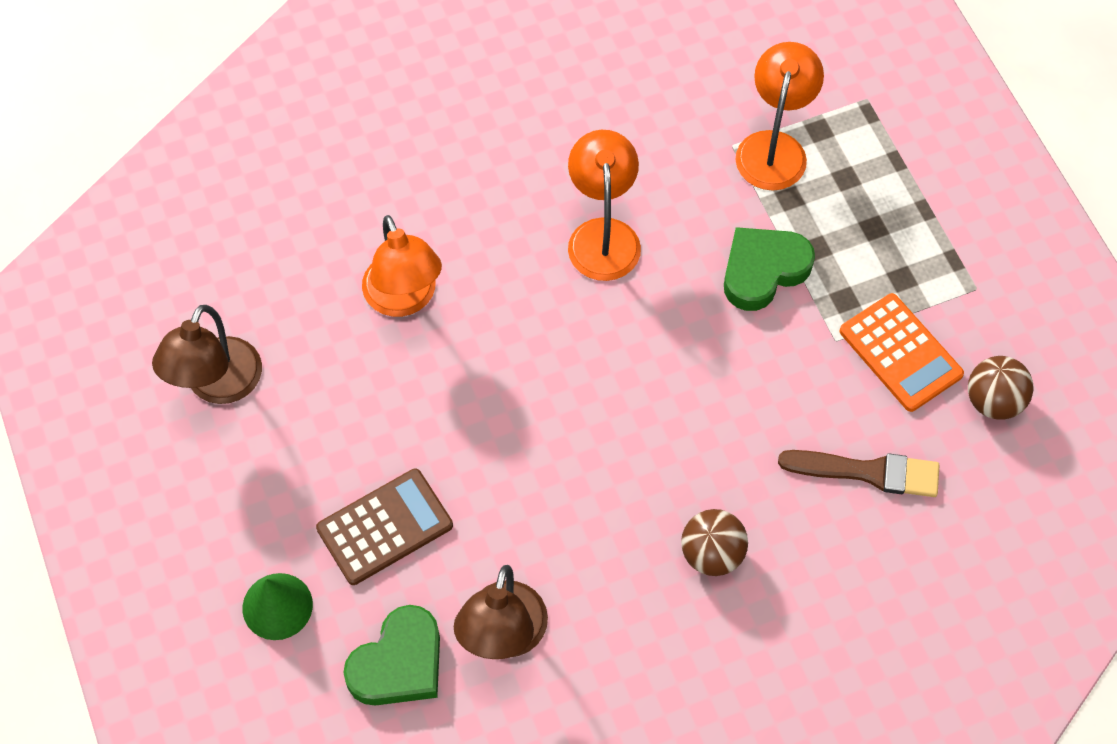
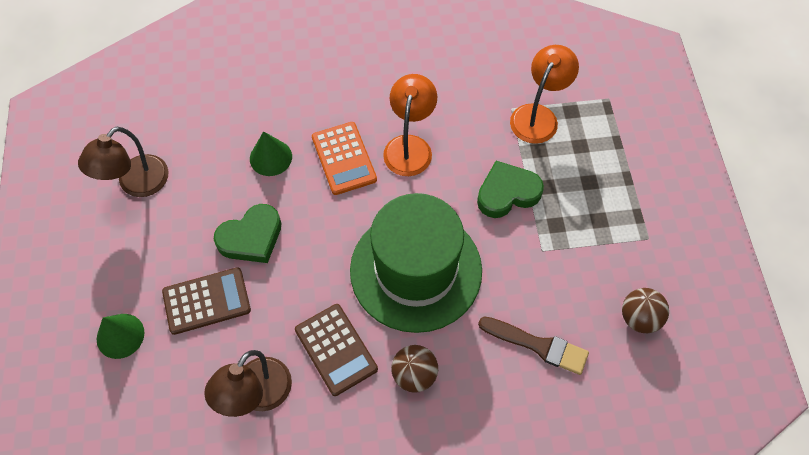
camera: 15 degrees right, 0 degrees up
green heart [343,605,440,706] -> green heart moved to [214,204,281,263]
orange lamp [362,215,442,317] -> green cone [250,131,292,176]
orange calculator [840,293,964,412] -> orange calculator moved to [312,122,377,195]
none -> brown calculator [295,304,378,396]
none -> green hat [350,193,482,333]

